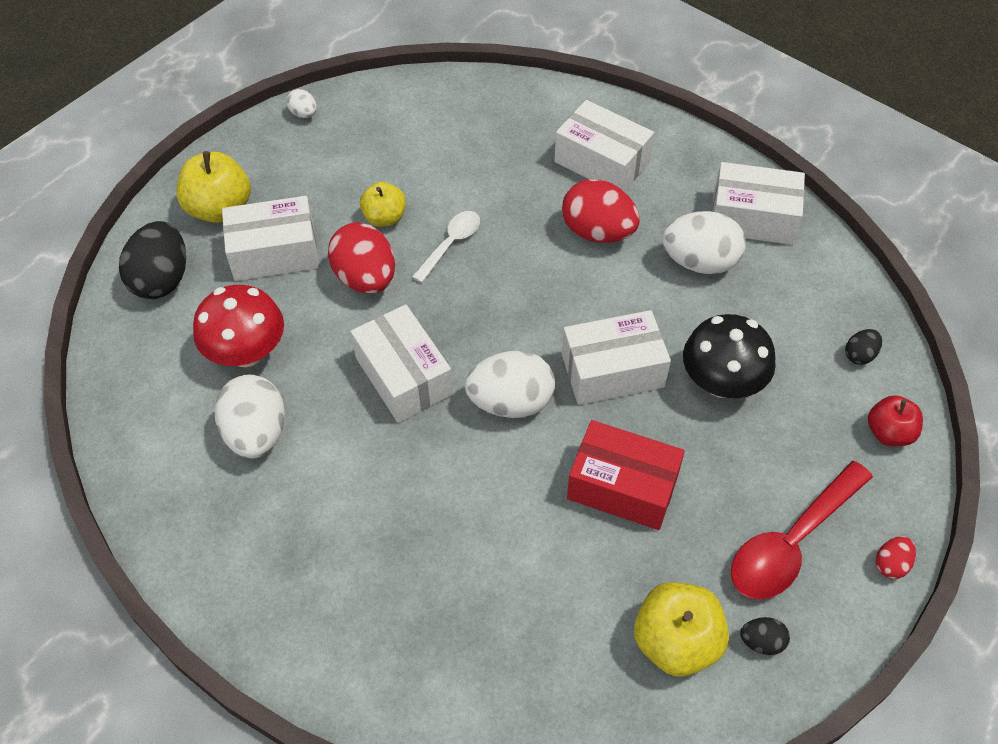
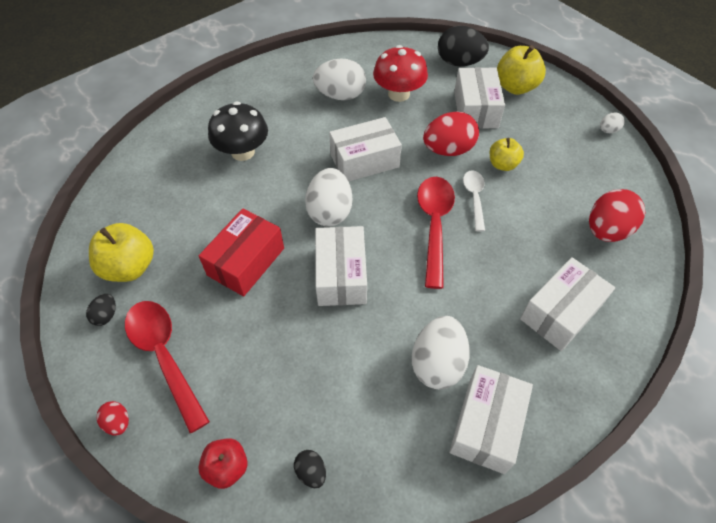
camera: 100 degrees right, 0 degrees up
white spoon [412,211,480,283] -> white spoon turned 135 degrees counterclockwise [463,170,485,232]
red egg [562,179,640,243] -> red egg moved to [589,189,645,242]
black mushroom [683,314,776,398] -> black mushroom moved to [208,102,268,161]
none -> red spoon [417,177,455,289]

